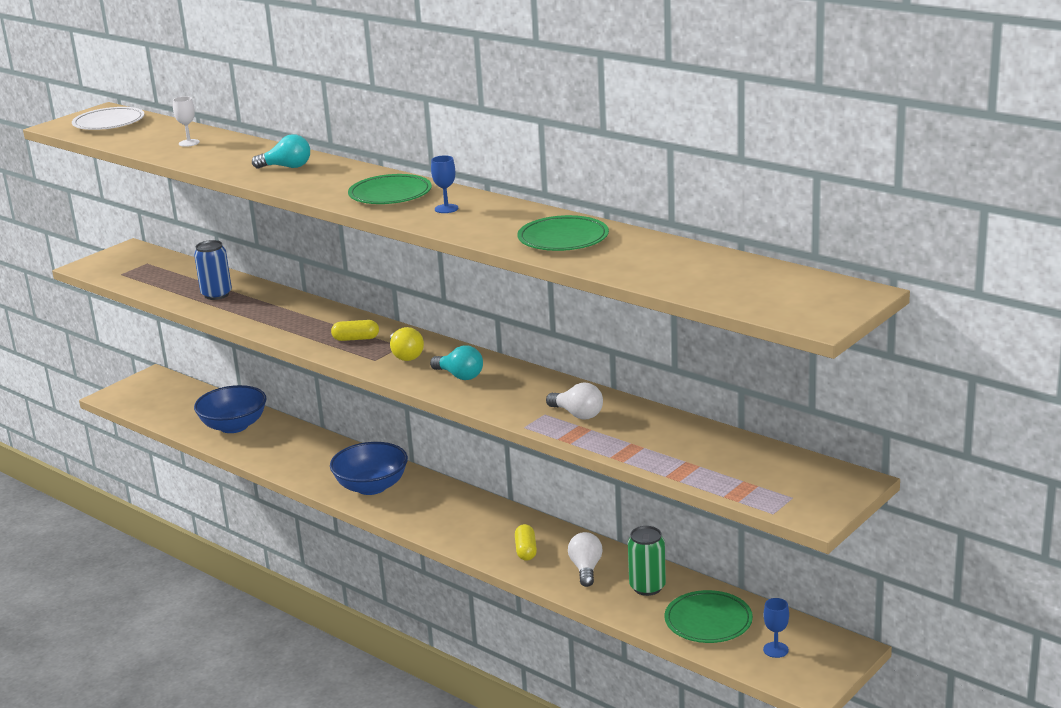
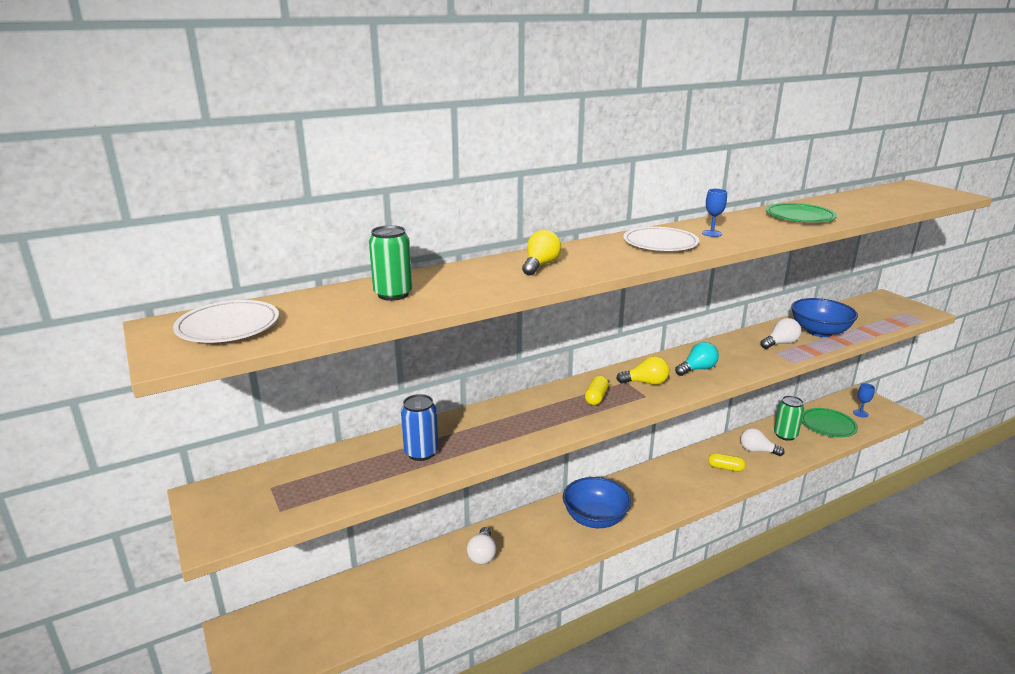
camera: 70 degrees left, 0 degrees up
white goblet [173,96,200,147] -> green can [369,225,412,301]
blue bowl [194,385,266,433] -> blue bowl moved to [791,298,858,337]
turquoise light bulb [252,134,310,169] -> yellow light bulb [522,230,561,275]
green plate [348,174,432,204] -> white plate [624,227,699,251]
none -> white light bulb [467,527,496,564]

